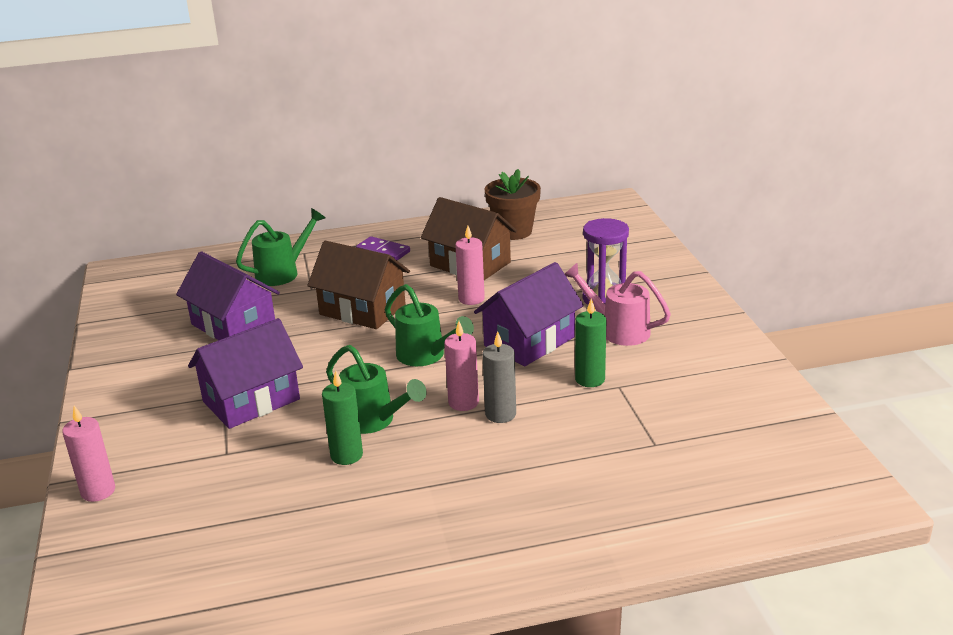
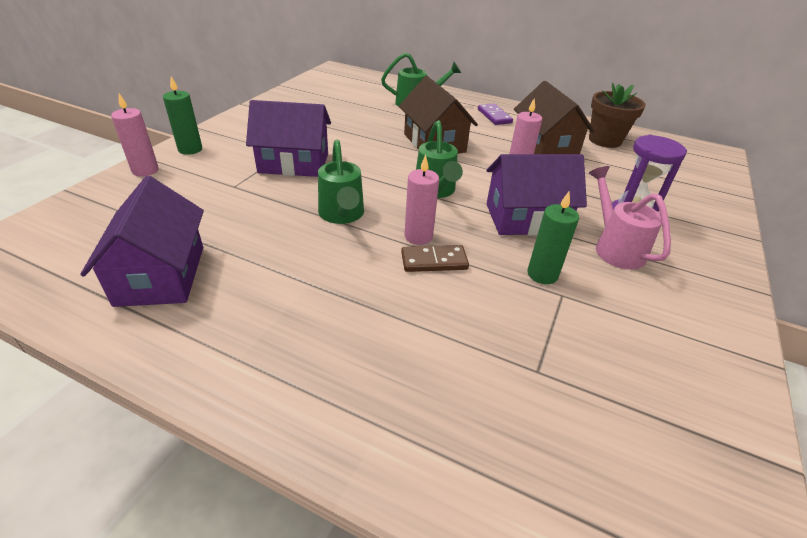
camera: 35 degrees right, 10 degrees up
purple house [176,251,280,340] -> purple house moved to [80,176,204,307]
green candle [322,371,363,465] -> green candle moved to [163,77,202,155]
grey candle [482,331,516,423] -> brown domino [401,245,469,272]

